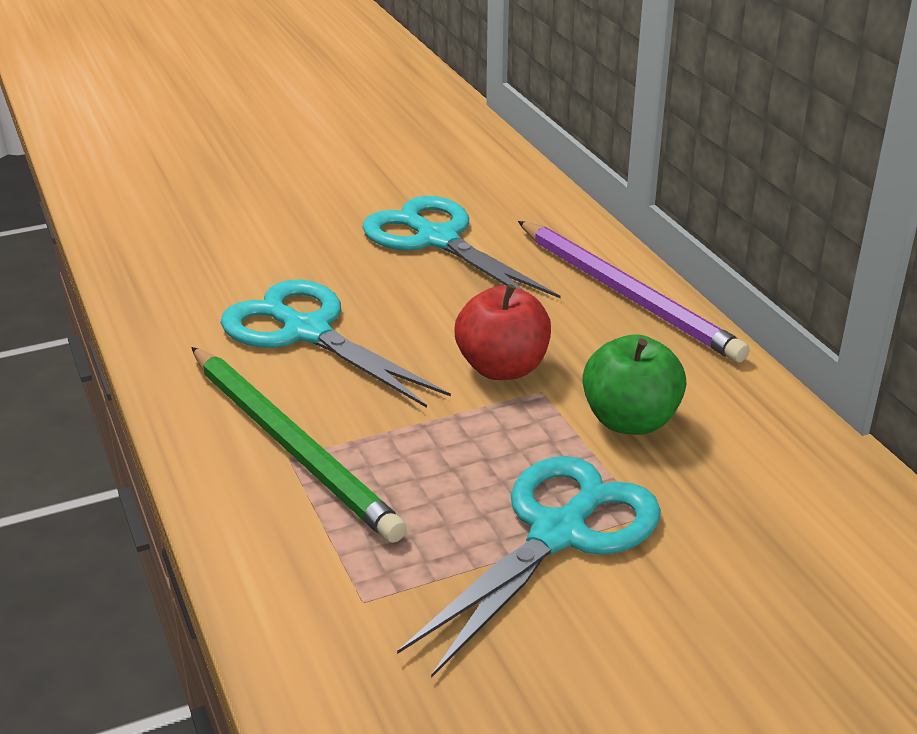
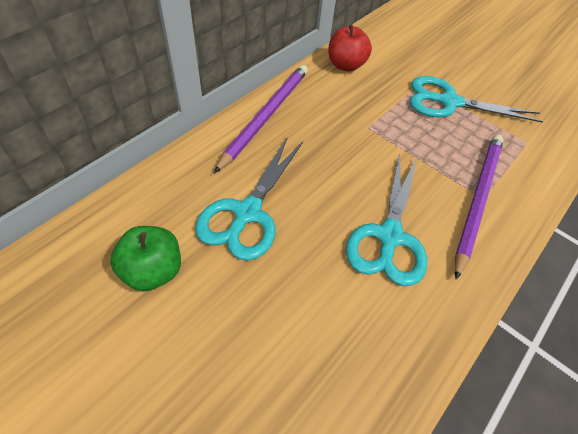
camera: 120 degrees left, 20 degrees up
green pencil [191,347,407,543] -> purple pencil [455,135,504,280]
red apple [454,284,551,380] -> red apple moved to [328,25,372,72]
green apple [583,334,686,435] -> green apple moved to [110,226,181,292]

